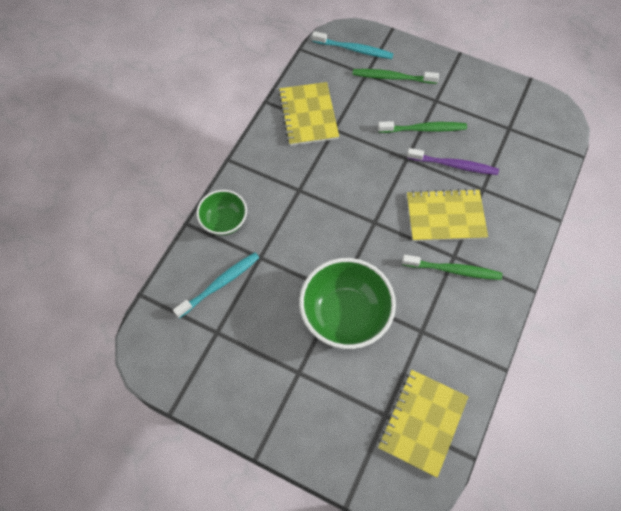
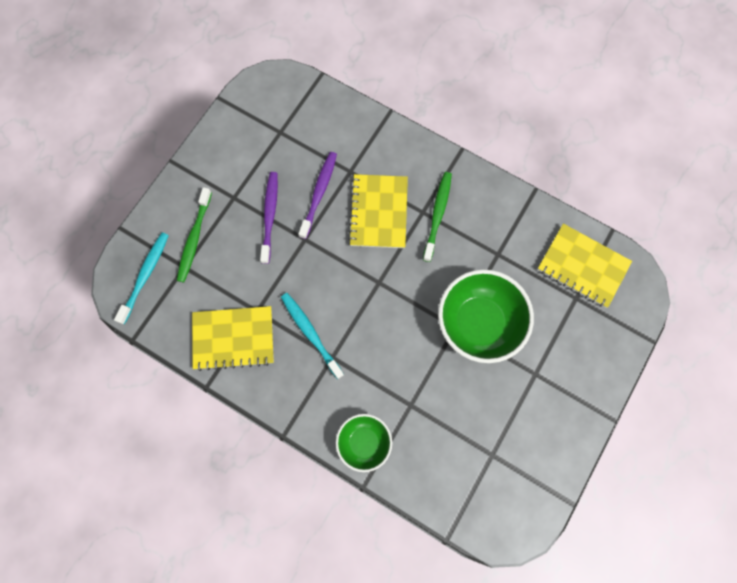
camera: 85 degrees left, 10 degrees up
turquoise toothbrush [173,252,259,318] -> turquoise toothbrush moved to [281,293,344,379]
green toothbrush [378,121,467,133] -> purple toothbrush [260,172,278,264]

